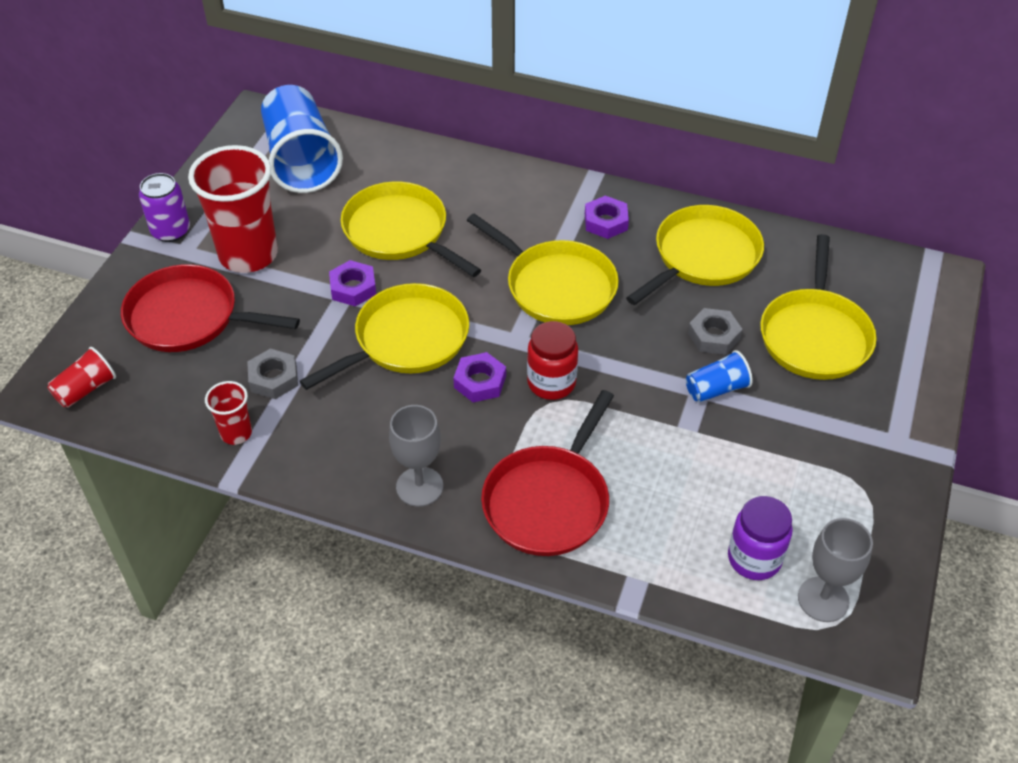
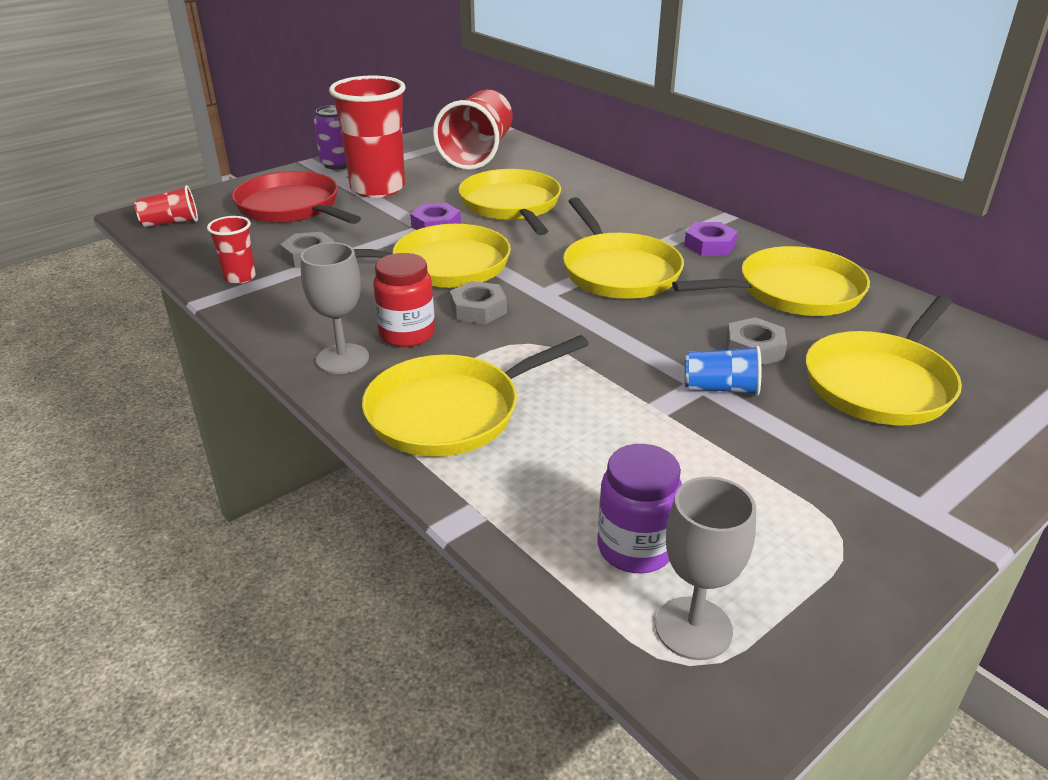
camera: 30 degrees right, 15 degrees down
blue cup [261,85,343,193] -> red cup [433,90,513,170]
purple nut [453,352,506,402] -> grey nut [450,281,507,324]
red pan [481,390,614,556] -> yellow pan [362,335,589,457]
red jar [527,321,578,400] -> red jar moved to [373,253,435,347]

